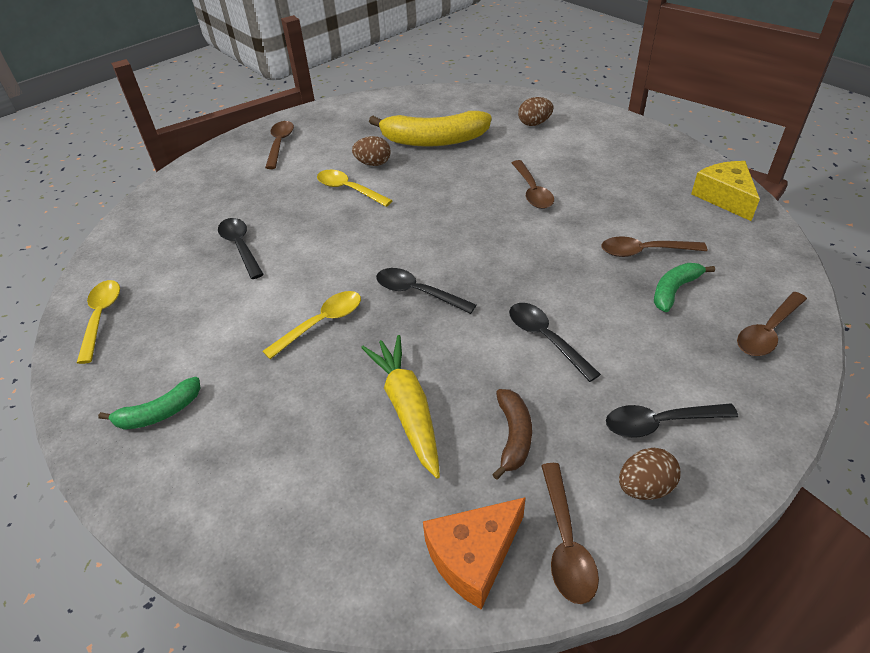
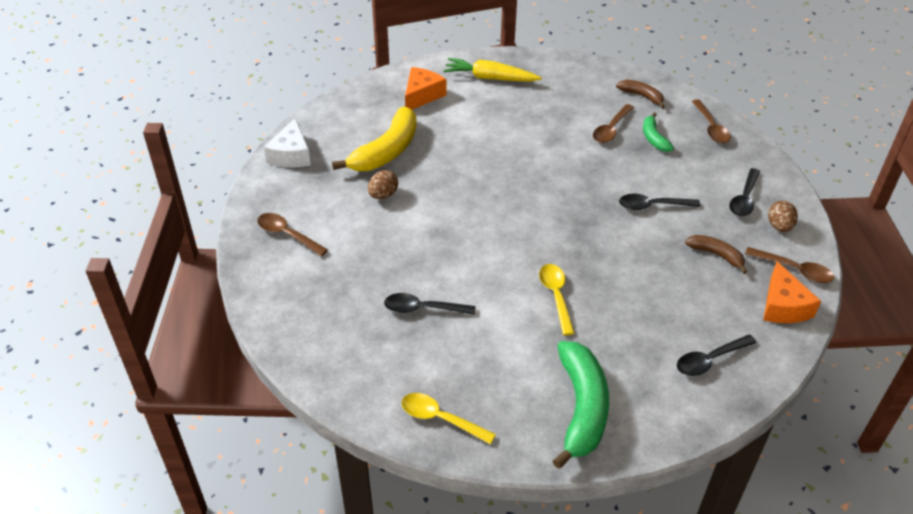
camera: 60 degrees left, 0 degrees up
green banana [98,377,200,430] -> green banana [553,341,609,469], size x1.91
yellow spoon [317,170,393,207] -> none
yellow carrot [361,335,440,479] -> yellow carrot moved to [443,58,542,82]
black spoon [376,268,476,314] -> black spoon moved to [677,334,757,376]
brown spoon [512,160,554,209] -> none
brown egg [518,97,554,126] -> orange cheese [405,67,446,110]
yellow cheese [691,161,760,221] -> none
none -> white cheese [264,118,311,168]
none -> brown banana [616,80,665,109]

